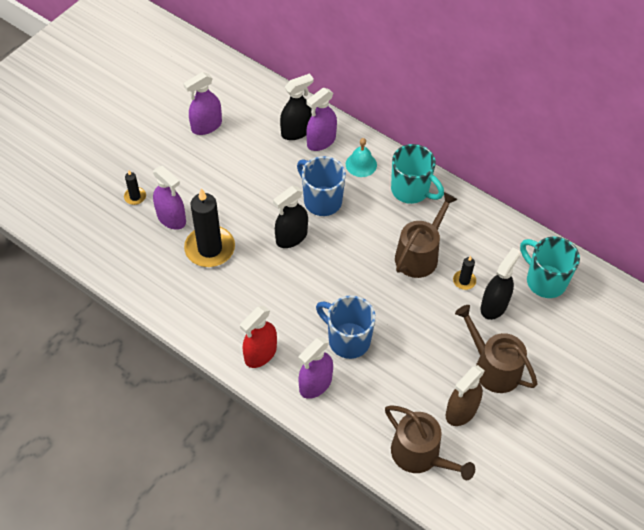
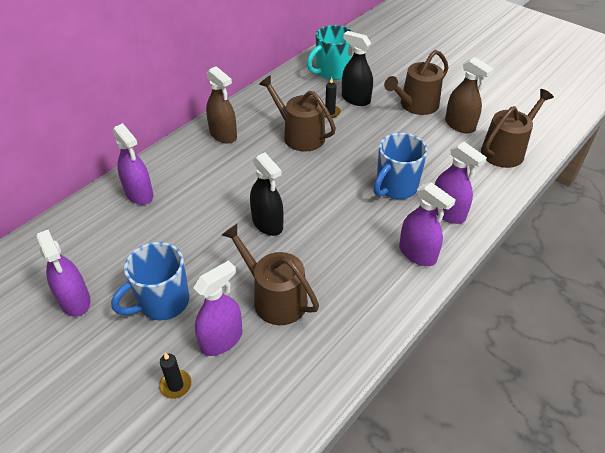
camera: 85 degrees left, 10 degrees down
black candle [184,188,235,267] -> brown watering can [222,224,319,325]
red spray bottle [240,306,277,368] -> purple spray bottle [399,182,455,266]
black spray bottle [280,73,313,140] -> none
blue mug [297,156,346,216] -> blue mug moved to [111,242,189,321]
turquoise bell [346,138,377,177] -> none
turquoise mug [391,144,444,204] -> brown spray bottle [206,66,237,144]

